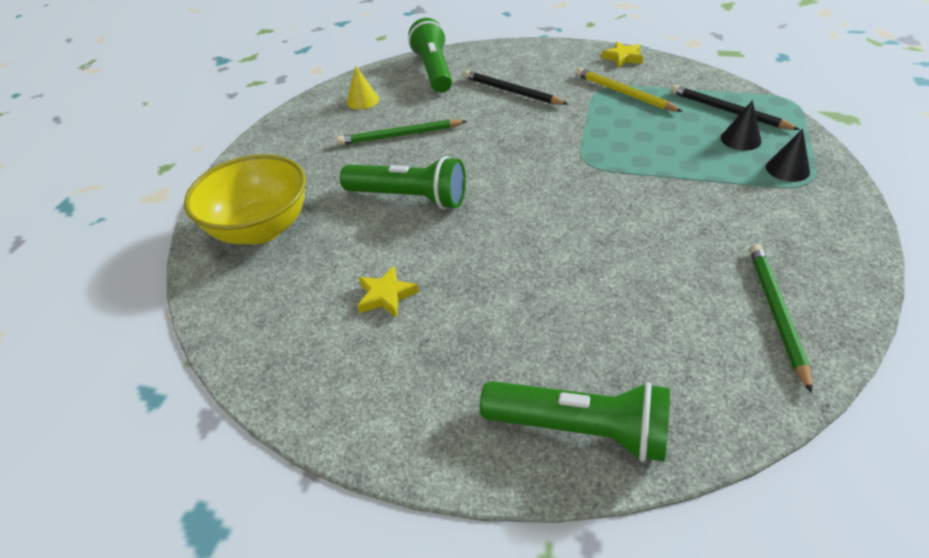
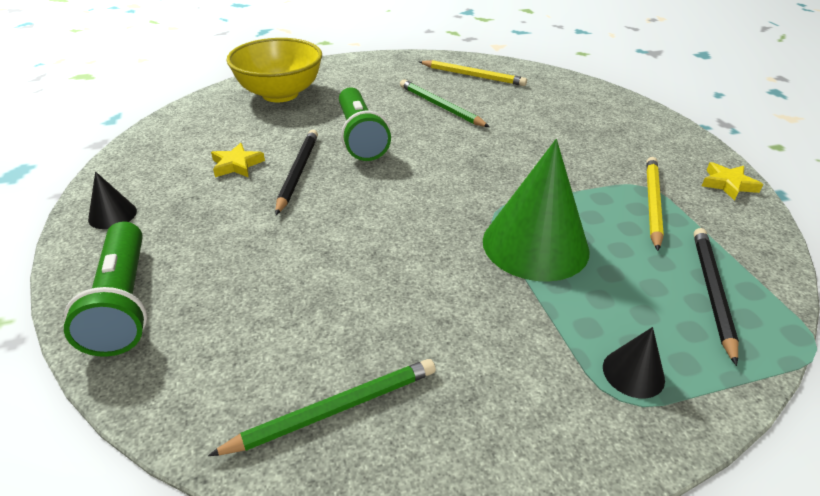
camera: 55 degrees right, 5 degrees down
yellow cone [347,66,379,110] -> yellow pencil [418,60,527,86]
green flashlight [408,18,452,93] -> none
black pencil [463,70,568,105] -> black pencil moved to [275,130,318,215]
black cone [721,100,762,151] -> black cone moved to [88,172,137,229]
none -> green cone [483,139,590,282]

